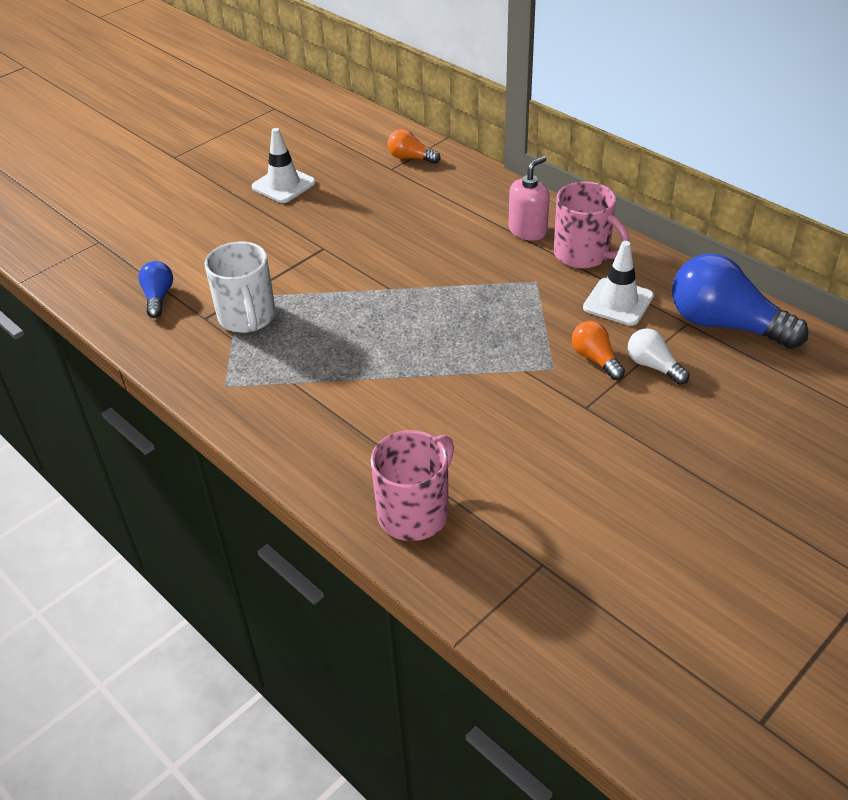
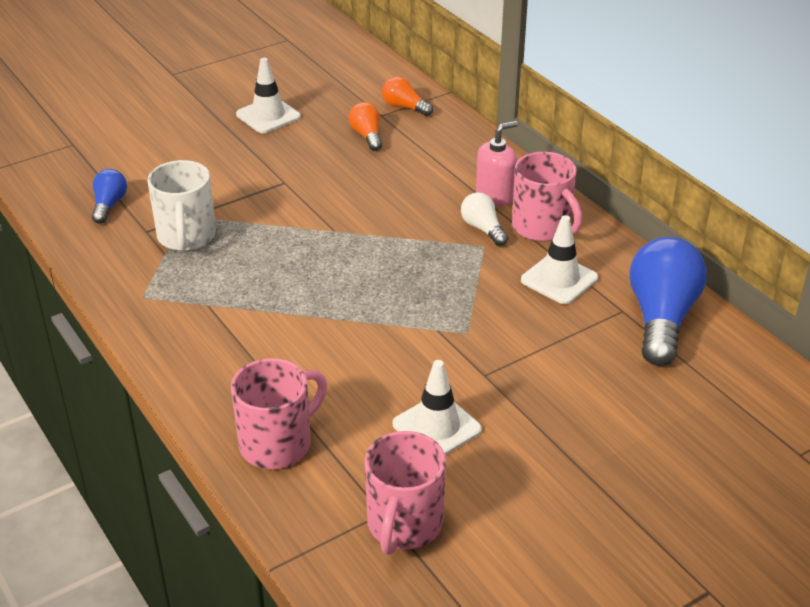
camera: 10 degrees right, 5 degrees down
orange light bulb [572,321,625,380] -> orange light bulb moved to [349,102,382,151]
white light bulb [628,328,690,385] -> white light bulb moved to [461,192,508,246]
blue light bulb [672,253,809,349] -> blue light bulb turned 60 degrees clockwise [629,237,707,366]
none -> pink mug [365,431,446,555]
none -> white traffic cone [393,360,482,455]

